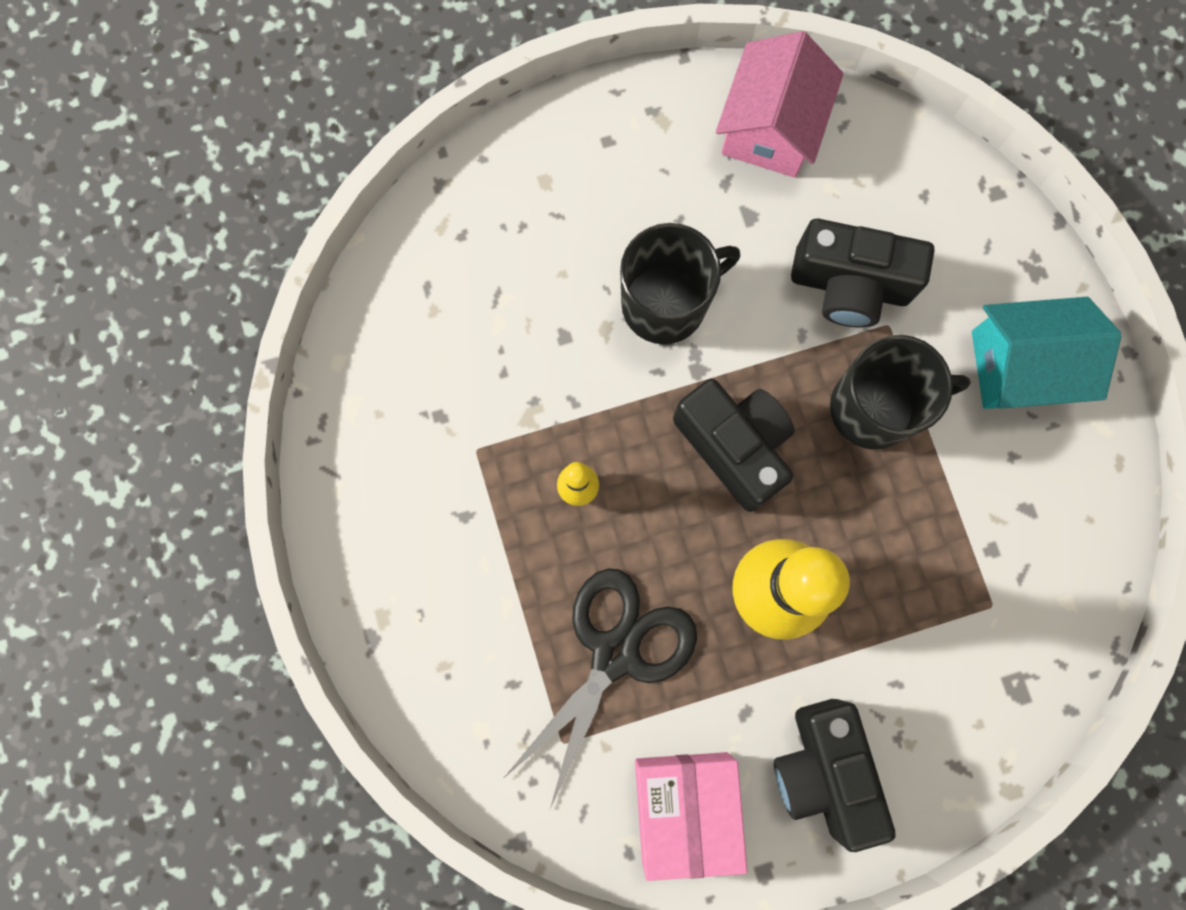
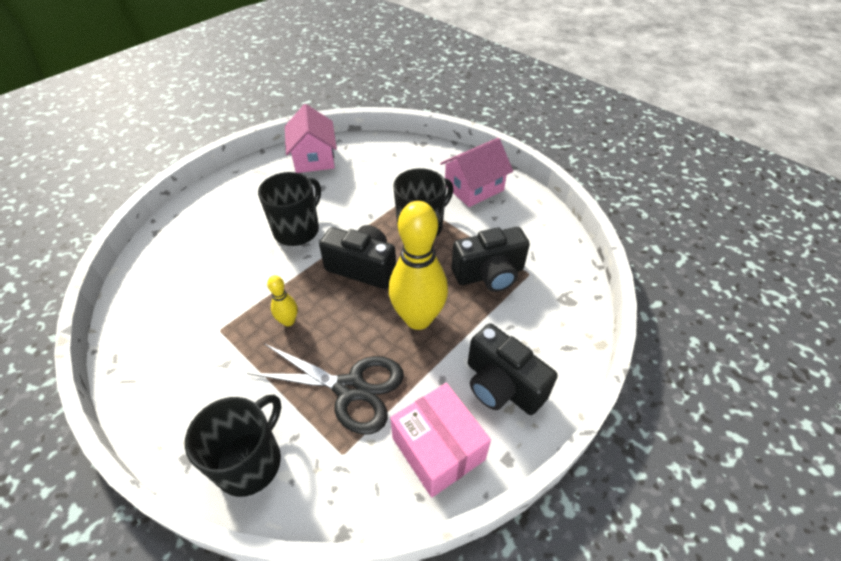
camera: 30 degrees left, 30 degrees down
black scissors [502,568,697,811] -> black scissors turned 105 degrees clockwise [247,344,404,434]
black camera [791,219,934,328] -> black camera moved to [452,227,530,292]
turquoise house [972,297,1122,409] -> pink house [440,138,513,207]
none -> black mug [185,395,281,497]

